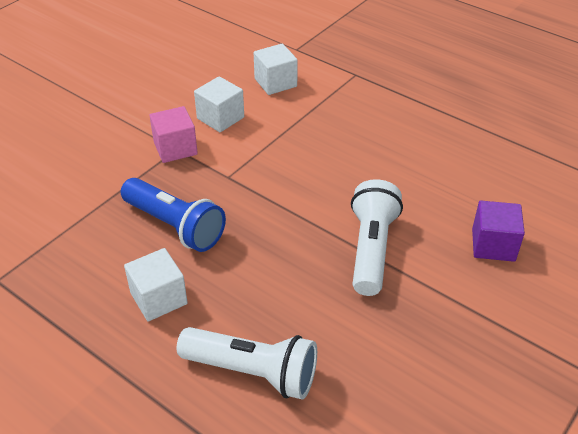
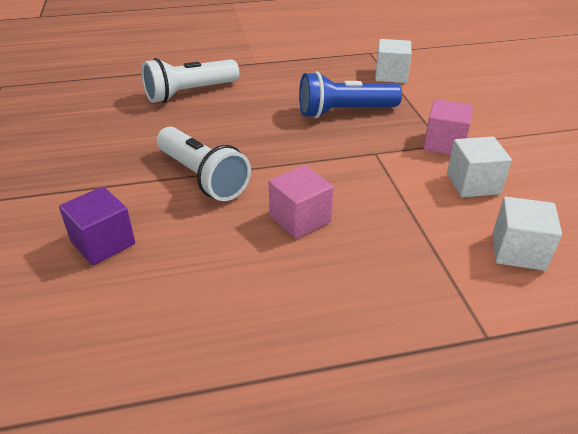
camera: 130 degrees right, 5 degrees down
white cube [124,248,188,321] -> white cube moved to [375,39,412,83]
none -> pink cube [269,165,334,239]

